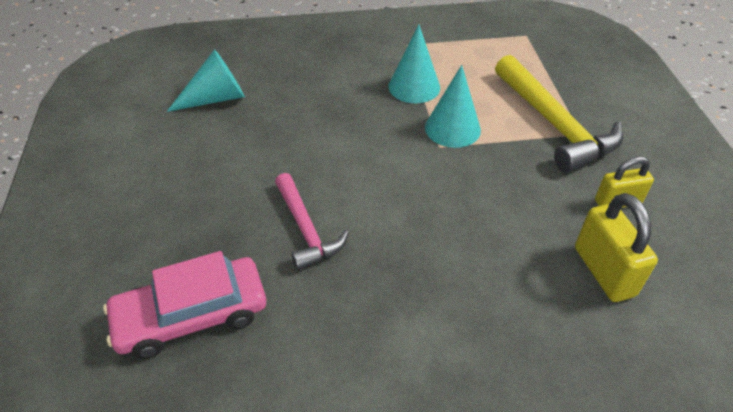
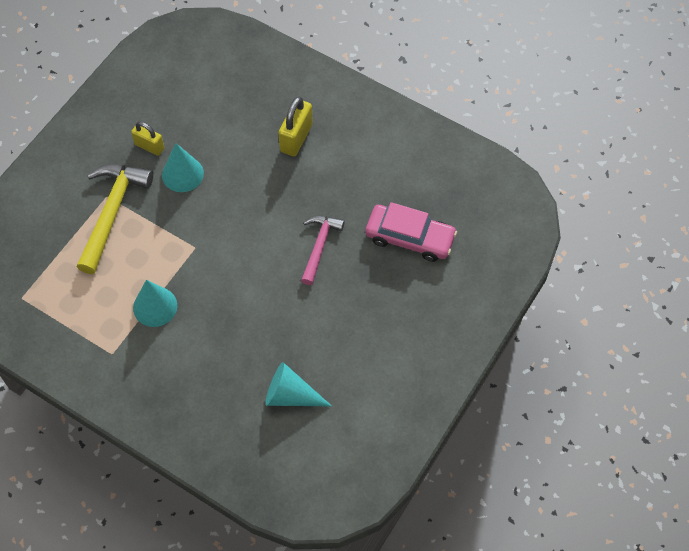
camera: 140 degrees left, 15 degrees up
turquoise cone [425,65,481,148] -> turquoise cone moved to [162,143,204,192]
yellow padlock [575,193,658,302] -> yellow padlock moved to [278,96,313,156]

